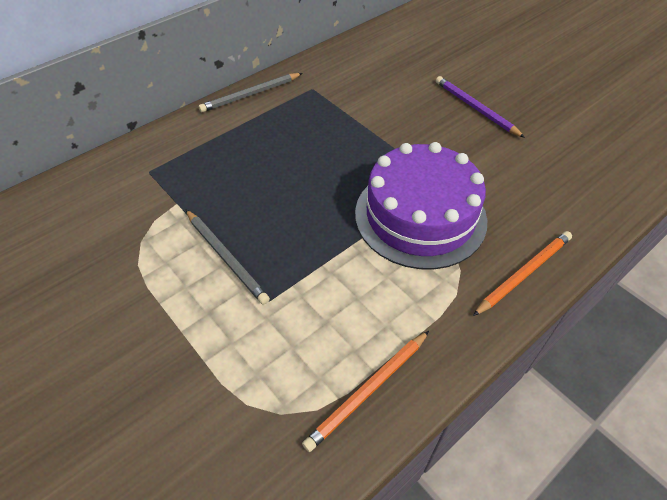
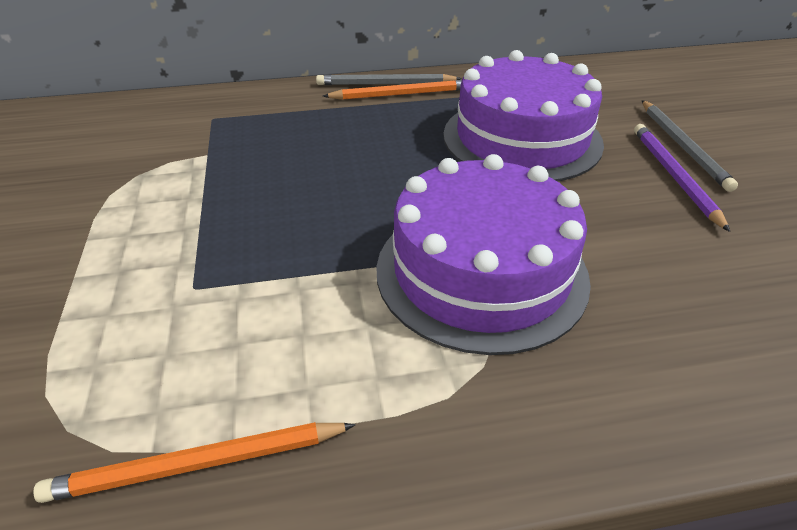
camera: 30 degrees right, 10 degrees down
grey pencil [186,210,270,305] -> grey pencil moved to [642,100,738,192]
orange pencil [473,231,572,316] -> orange pencil moved to [323,79,462,100]
none -> purple cake [443,50,604,182]

